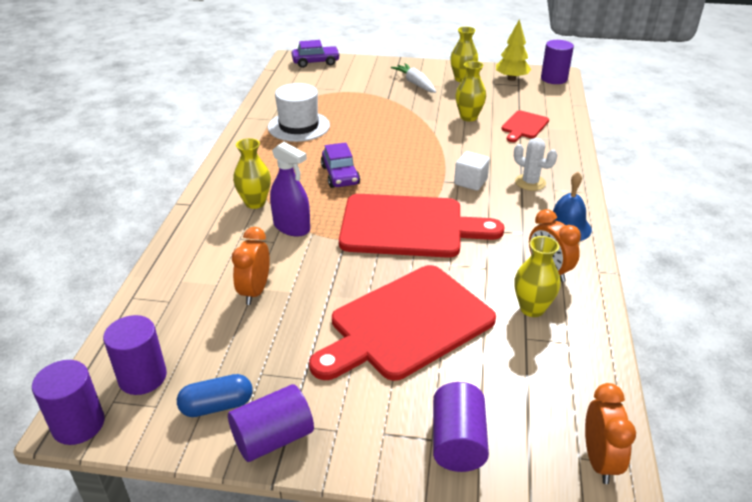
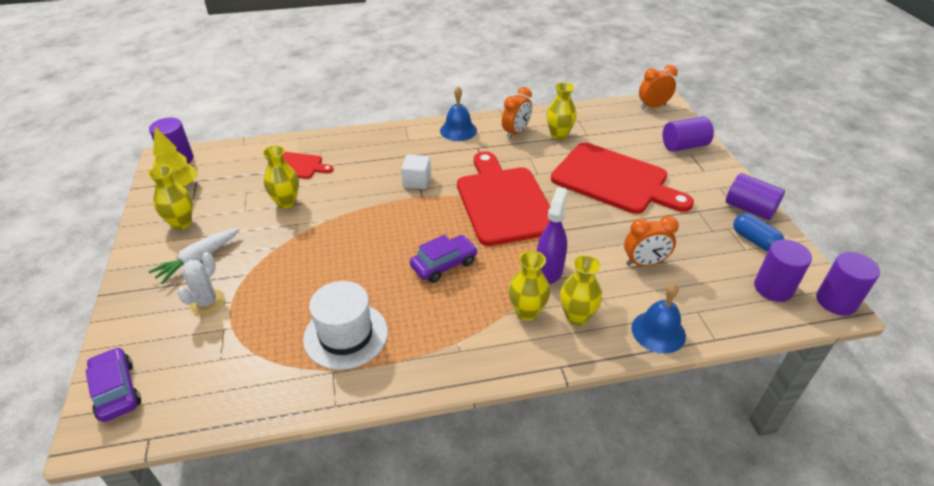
camera: 110 degrees left, 5 degrees up
white cactus [514,138,557,191] -> white cactus moved to [177,252,225,315]
none -> yellow vase [560,255,602,325]
none -> blue bell [632,284,686,353]

